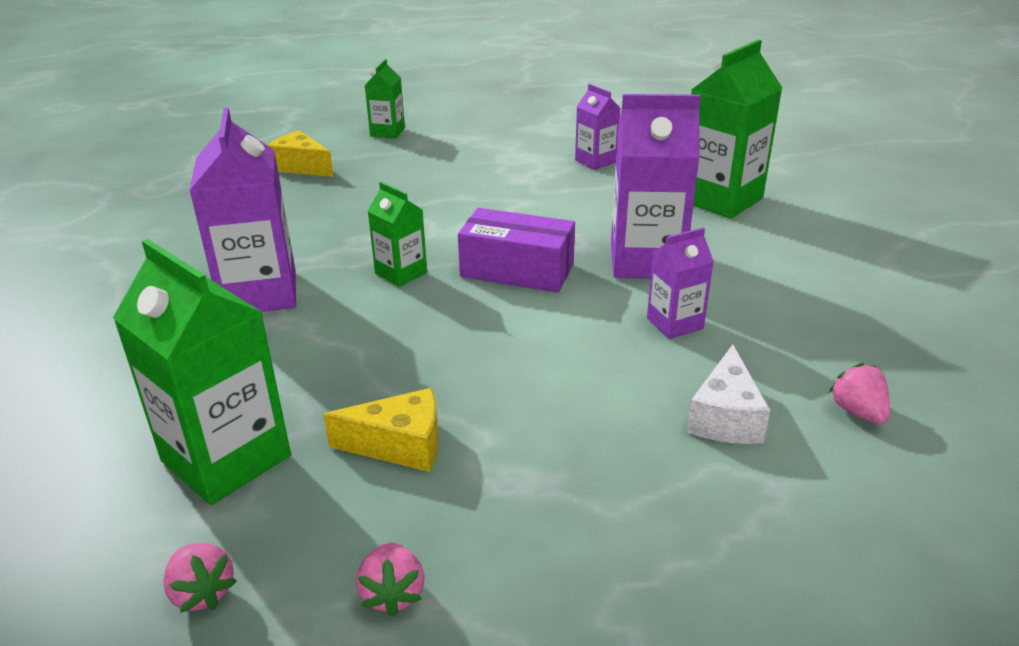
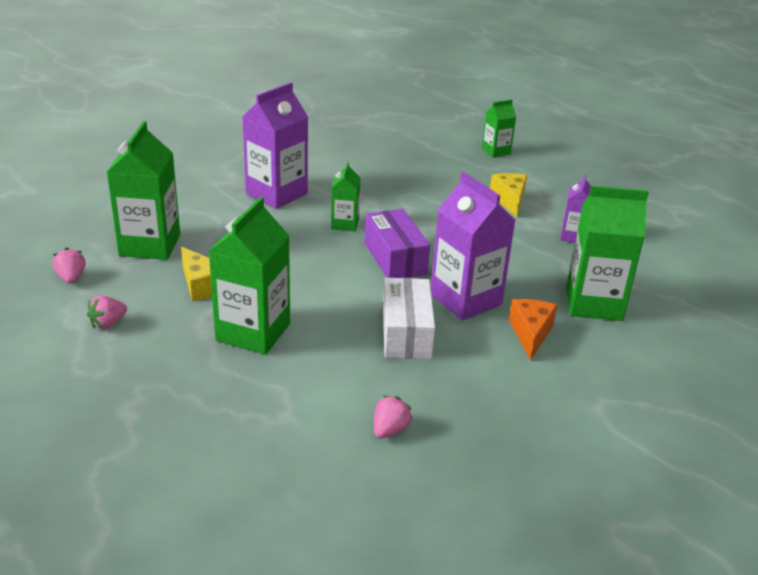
camera: 50 degrees right, 0 degrees up
pink strawberry [163,543,237,613] -> pink strawberry turned 150 degrees clockwise [52,247,86,283]
yellow cheese [267,130,334,177] -> yellow cheese moved to [490,173,527,218]
purple carton [647,227,714,339] -> white box [383,278,435,359]
white cheese [687,344,770,444] -> none
none -> green carton [208,197,290,355]
none -> orange cheese [509,299,557,361]

